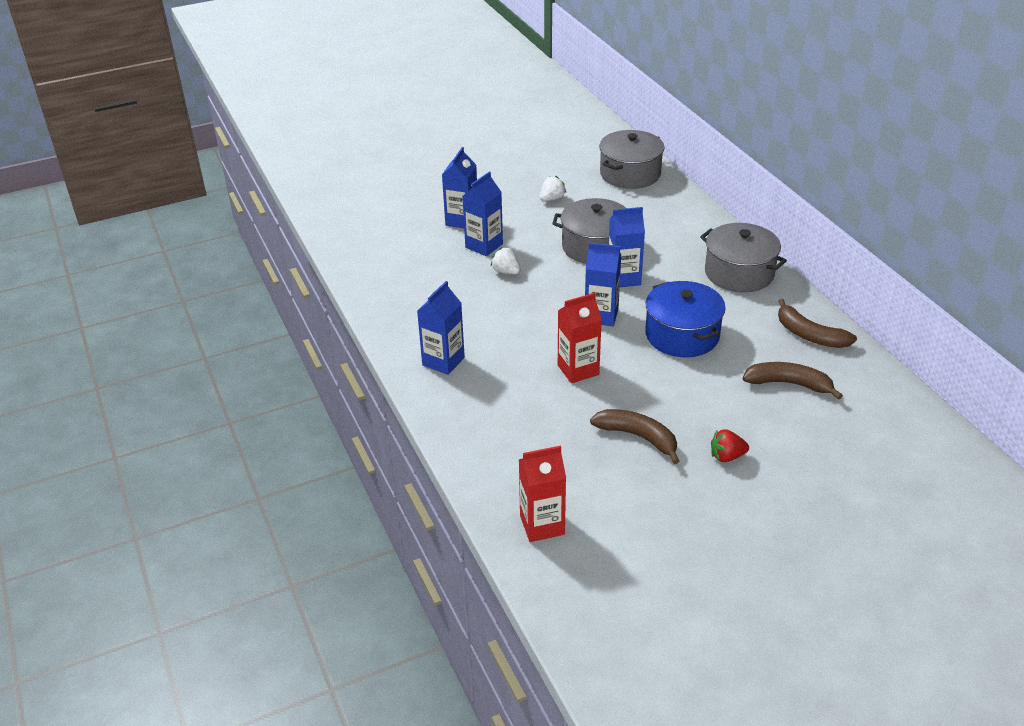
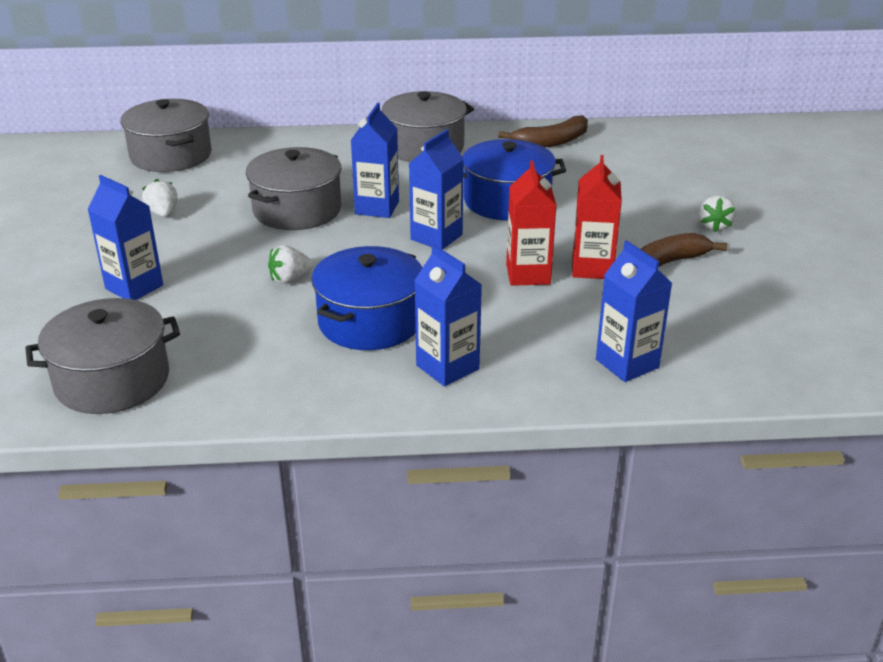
camera: 70 degrees left, 5 degrees down
blue carton [463,171,503,256] -> blue carton moved to [596,240,673,382]
red carton [519,445,566,542] -> red carton moved to [572,155,622,279]
red strawberry [711,429,749,462] -> white strawberry [699,196,736,232]
brown banana [743,362,843,400] -> none
none -> grey pot [25,298,180,414]
none -> blue pot [311,246,423,350]

